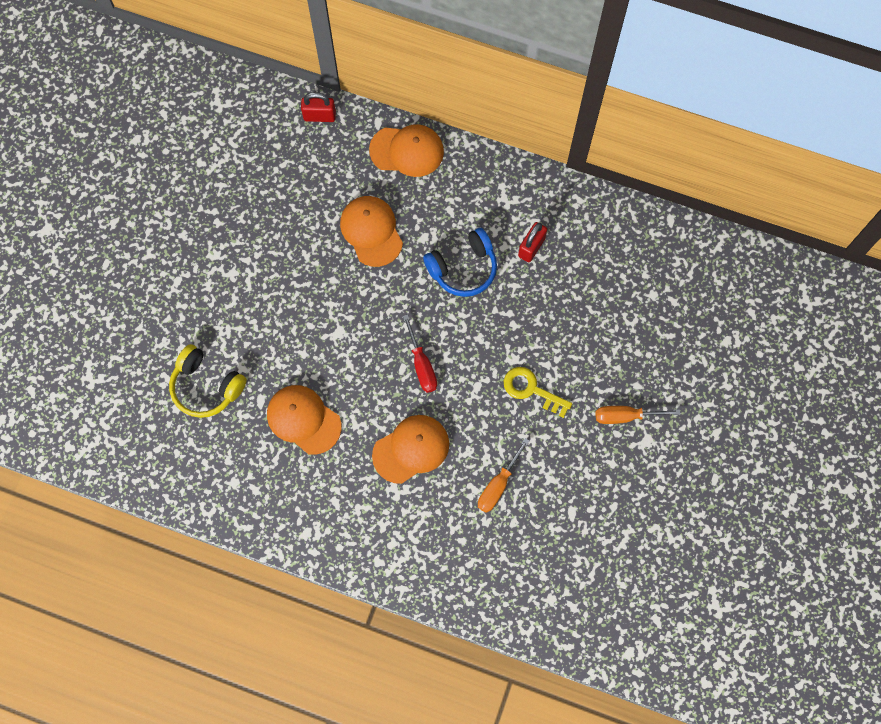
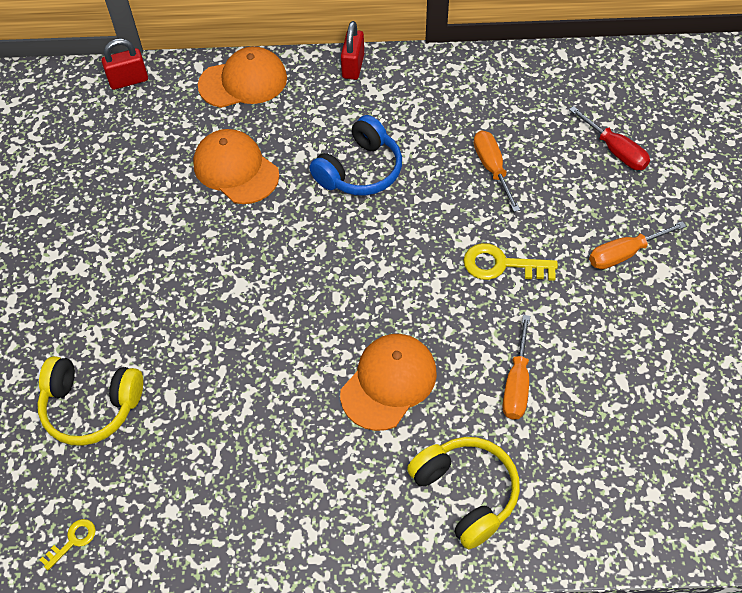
camera: 20 degrees left, 15 degrees down
orange cap [267,385,342,455] -> none
red screwdriver [403,315,437,393] -> red screwdriver moved to [569,106,650,170]
red padlock [518,222,547,262] -> red padlock moved to [341,21,364,80]
none -> yellow key [40,519,96,570]
none -> yellow headphones [407,437,520,549]
none -> orange screwdriver [474,130,520,212]

